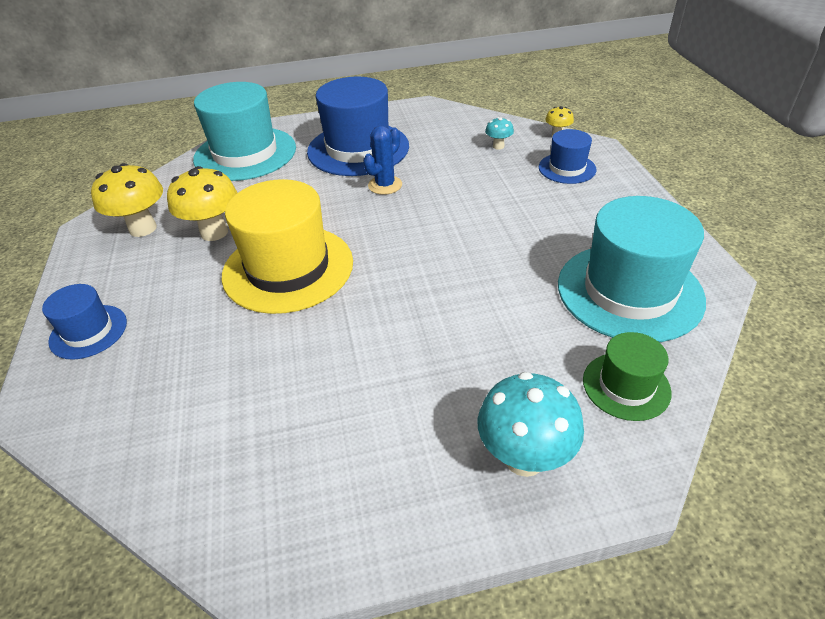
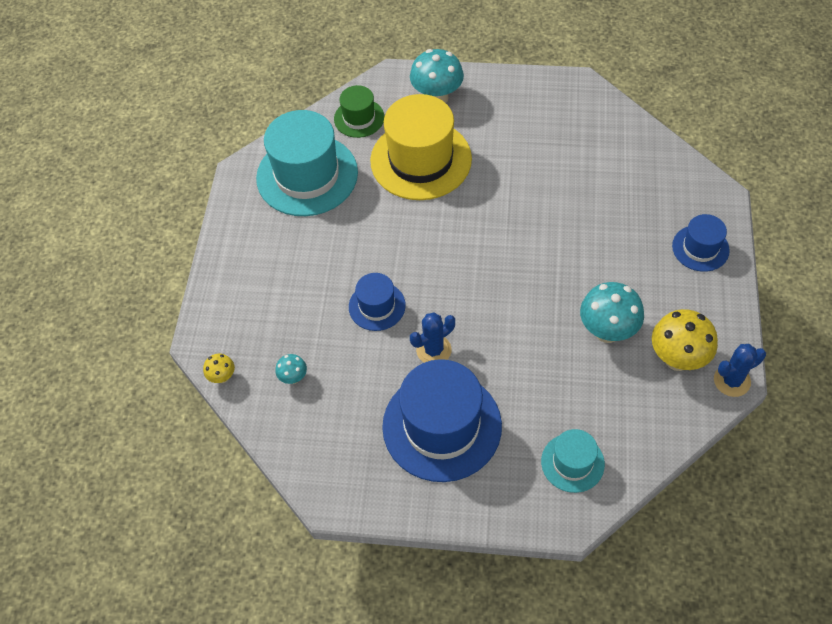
camera: 160 degrees left, 15 degrees up
yellow mushroom [167,166,237,241] -> turquoise mushroom [580,282,644,343]
turquoise hat [193,82,296,181] -> turquoise hat [541,429,605,493], size x0.51
yellow hat [222,179,353,314] -> yellow hat moved to [370,94,472,200]
blue hat [539,129,596,184] -> blue hat moved to [349,273,406,331]
none -> blue cactus [714,344,766,397]

